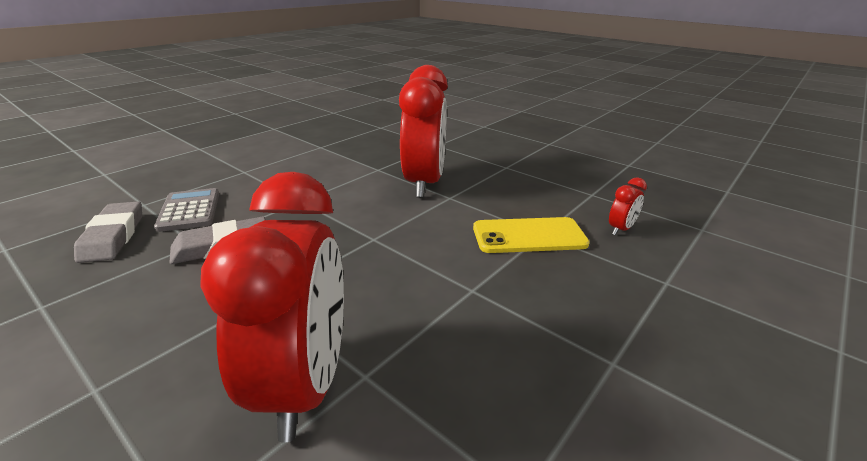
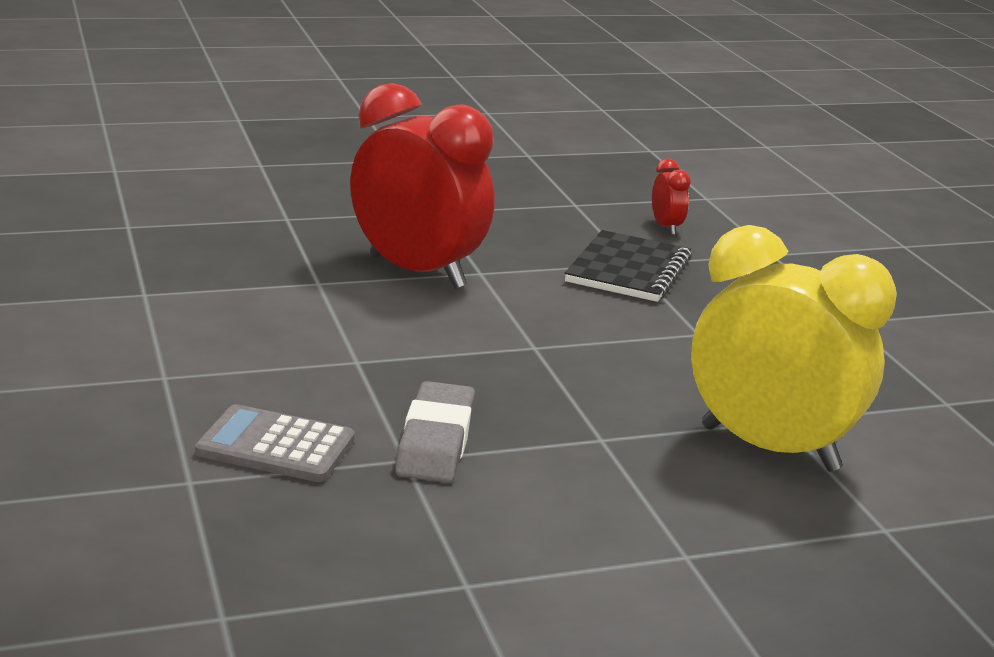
camera: 60 degrees left, 5 degrees down
grey eraser [74,201,142,263] -> none
red clock [200,172,344,442] -> yellow clock [691,225,897,472]
yellow phone [473,217,590,253] -> black notebook [565,230,692,302]

